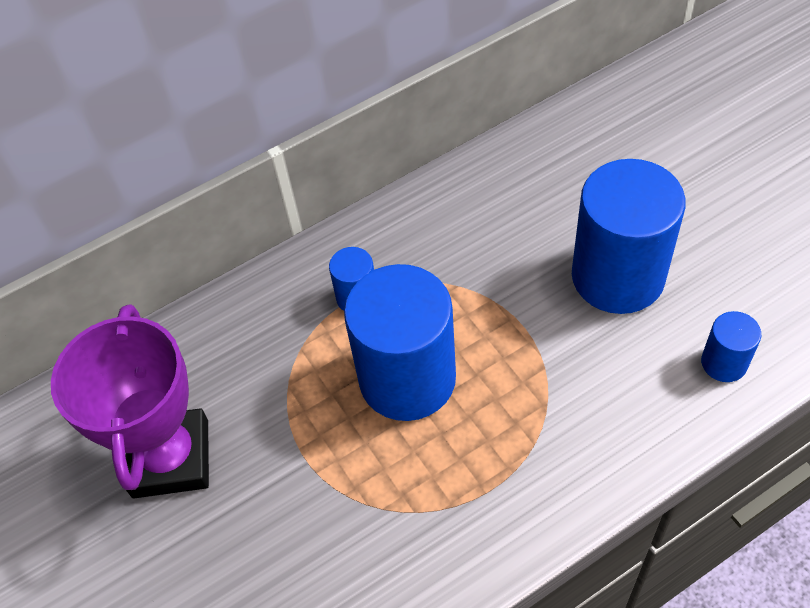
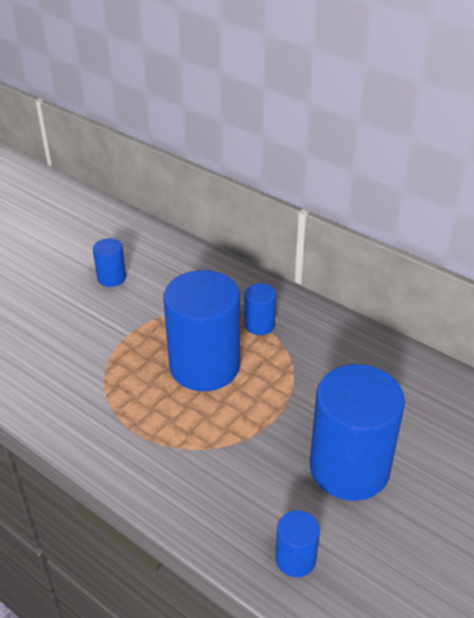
camera: 65 degrees right, 15 degrees down
purple trophy [51,304,209,498] -> blue cylinder [93,238,126,287]

